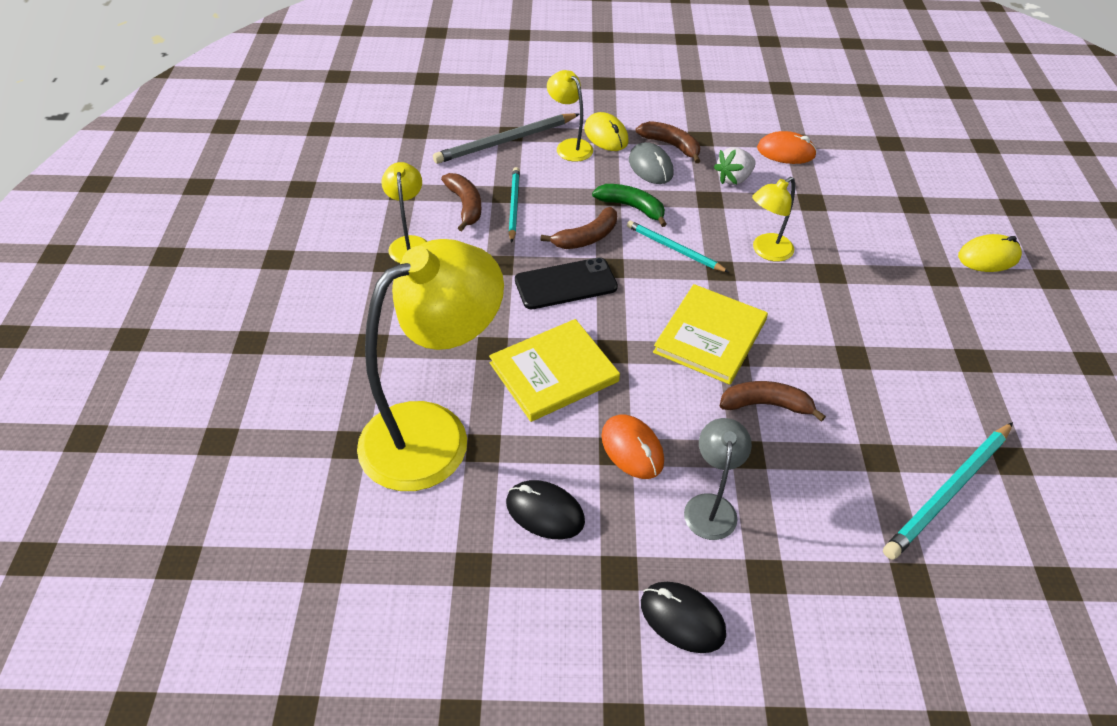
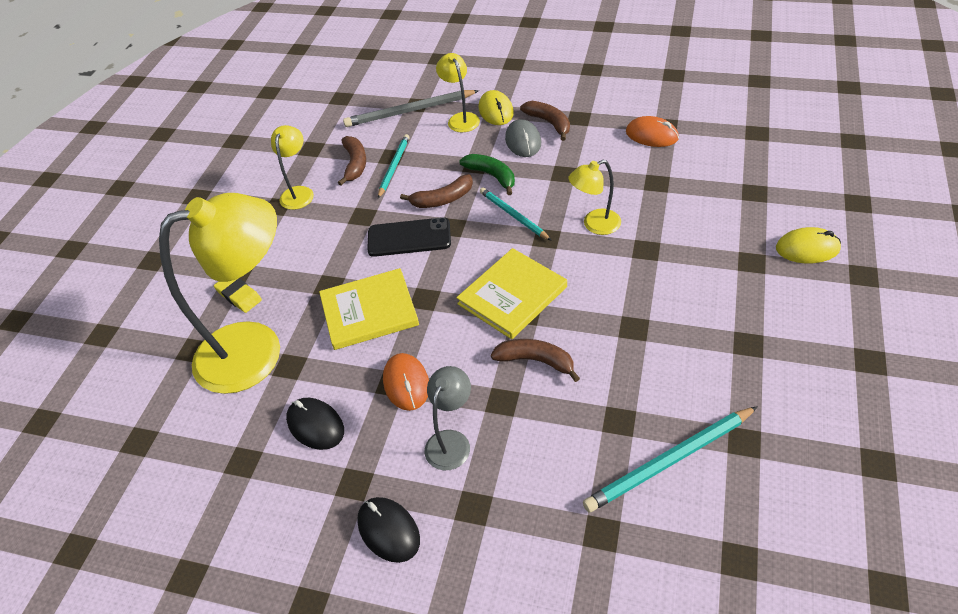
camera: 20 degrees right, 0 degrees up
white strawberry [714,147,756,185] -> none
none -> yellow eraser [214,278,262,313]

